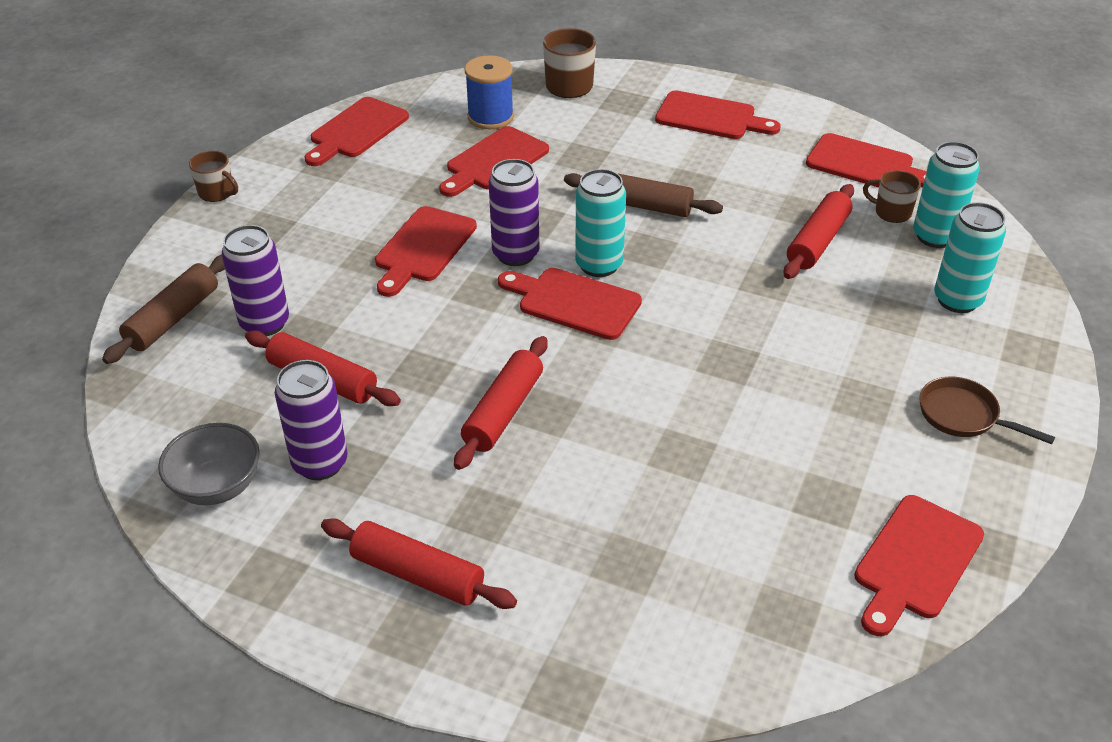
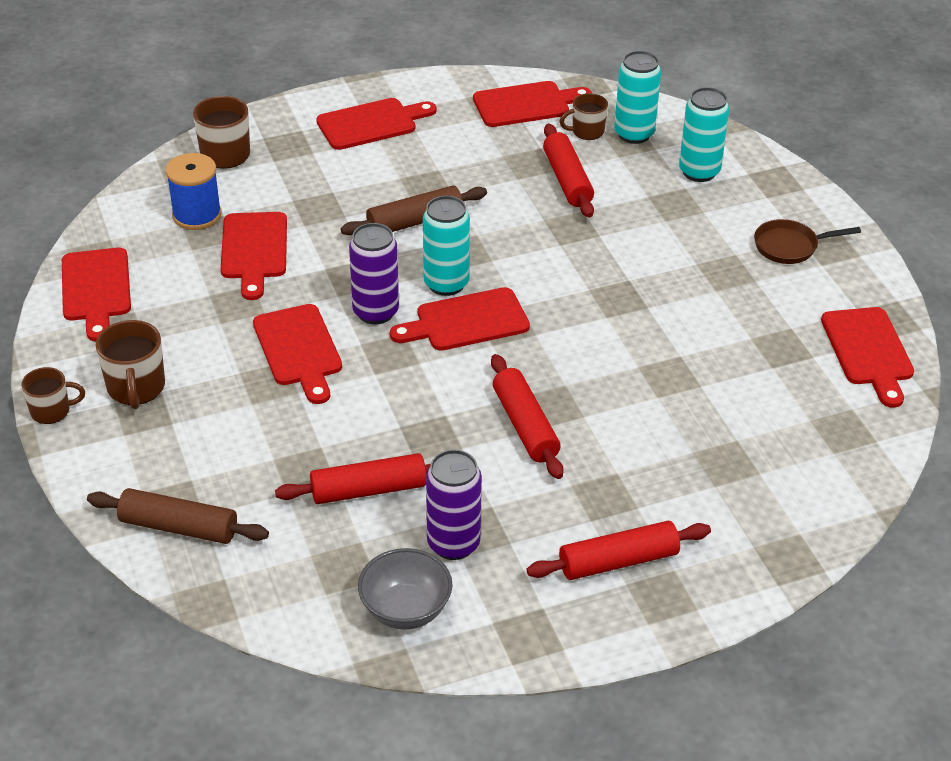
camera: 45 degrees left, 0 degrees up
brown rolling pin [102,254,225,364] -> brown rolling pin turned 60 degrees counterclockwise [87,488,269,544]
purple can [222,225,289,336] -> none
none -> brown mug [95,320,165,409]

